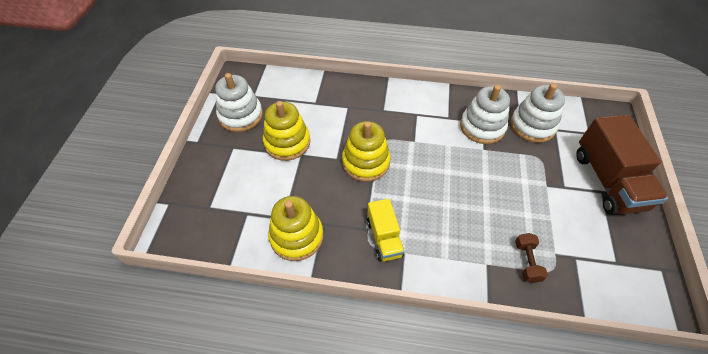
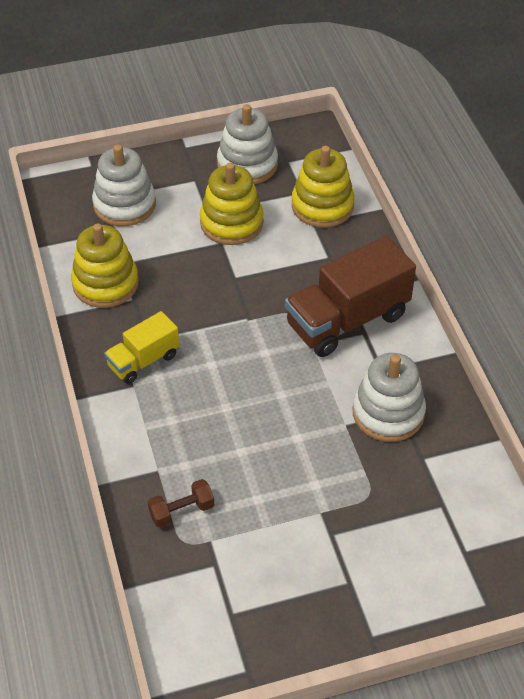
camera: 65 degrees right, 5 degrees down
yellow stacking toy [342,121,390,182] -> yellow stacking toy moved to [292,146,355,228]
white stacking toy [510,83,565,143] -> white stacking toy moved to [92,145,156,226]
brown truck [576,114,668,215] -> brown truck moved to [285,236,416,357]

